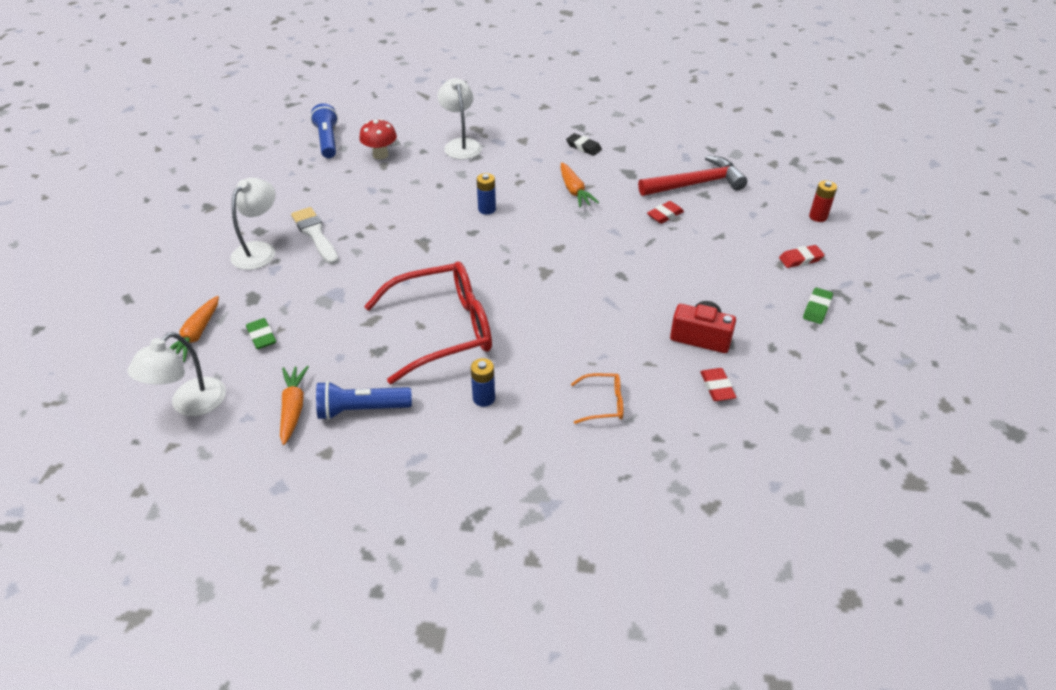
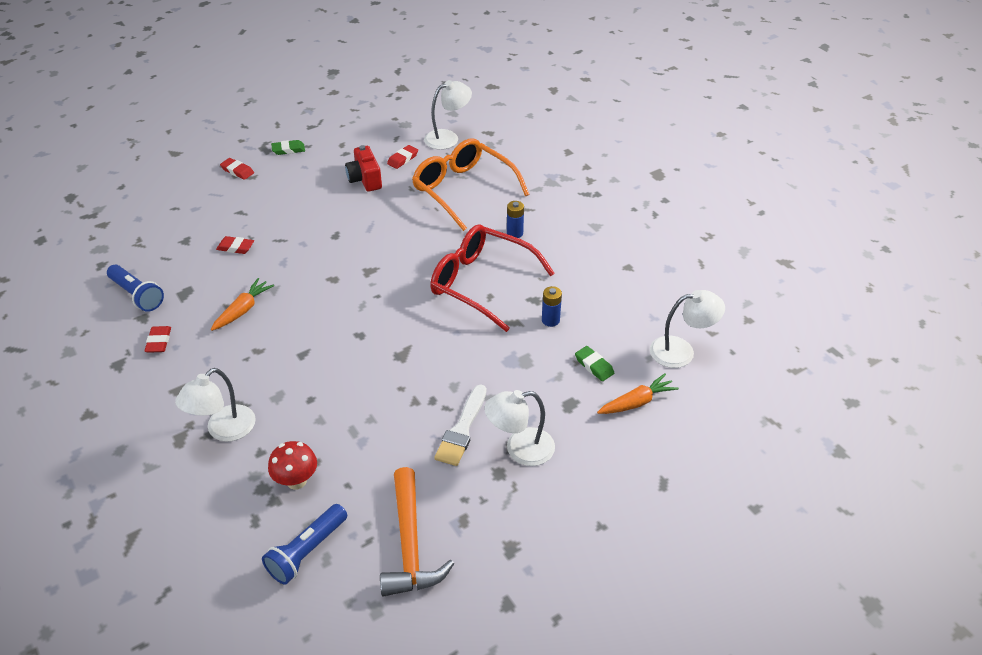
camera: 130 degrees left, 0 degrees up
green eraser [246,318,276,349] -> green eraser turned 60 degrees counterclockwise [575,346,614,381]
orange carrot [280,366,309,445] -> none
blue flashlight [316,381,412,420] -> blue flashlight moved to [107,265,164,312]
blue battery [477,173,496,215] -> blue battery moved to [542,286,562,327]
black eraser [566,133,602,156] -> red eraser [145,326,171,353]
orange glasses [571,373,623,424] -> orange glasses [412,139,530,231], size x2.35
red hammer [638,155,747,196] -> none
red battery [809,180,837,222] -> none
none -> orange hammer [380,467,454,597]
none -> white lamp [424,80,472,150]

